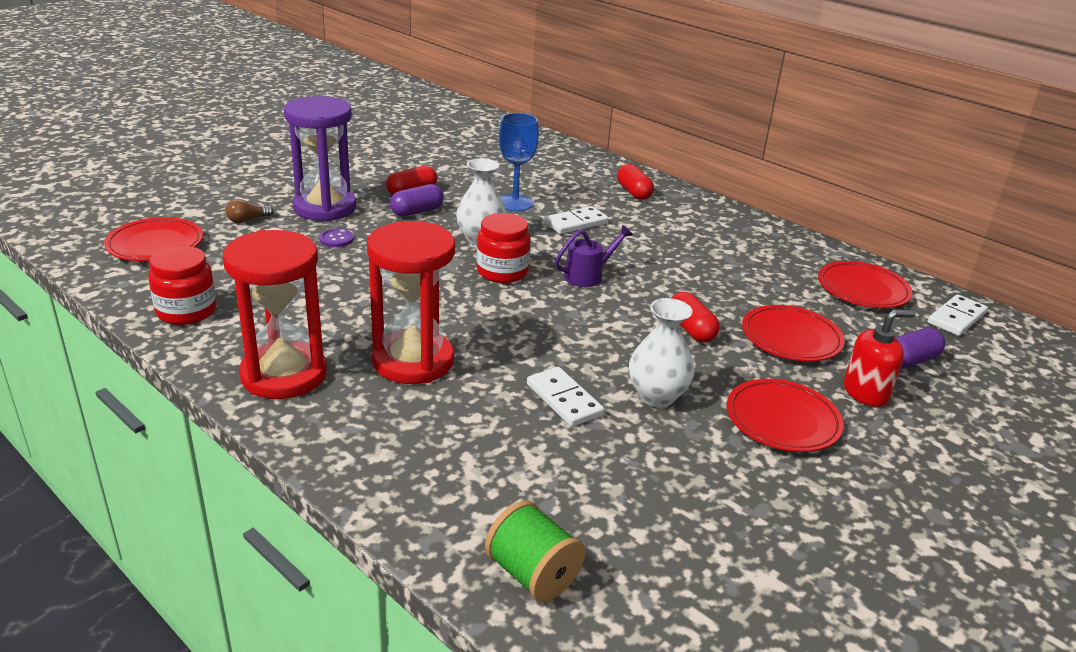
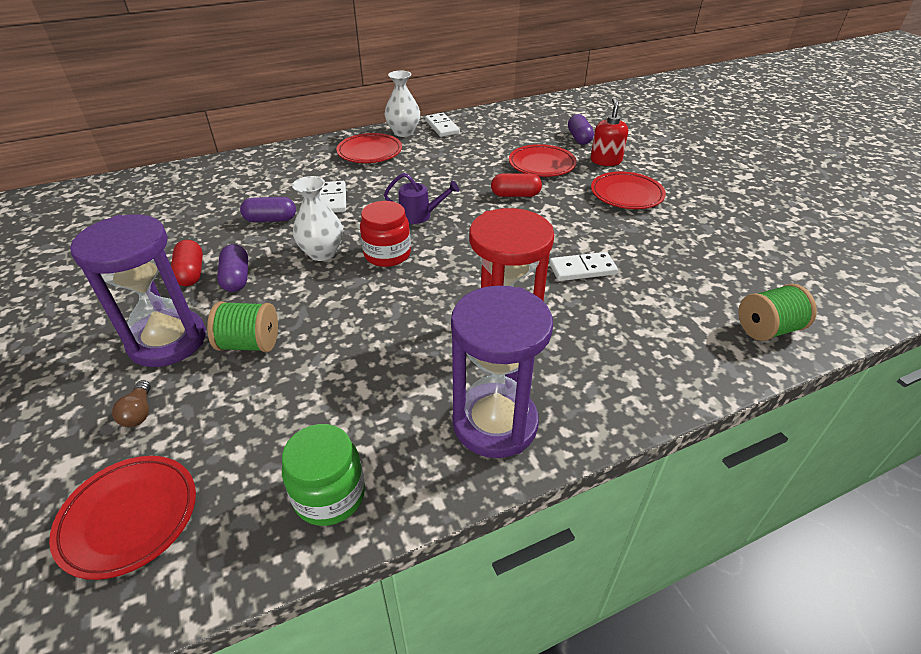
camera: 65 degrees left, 10 degrees up
red jar [148,246,217,325] -> green jar [282,424,365,526]
red hourglass [223,230,327,399] -> purple hourglass [451,286,553,458]
purple button [319,228,354,247] -> green spool [207,301,278,352]
blue goblet [499,113,539,211] -> purple capsule [240,197,296,222]
purple watering can [555,225,633,287] -> purple watering can turned 105 degrees clockwise [384,173,459,224]
red capsule [617,164,654,200] -> none
white vase [629,298,695,407] -> white vase moved to [384,70,420,137]
red plate [818,261,912,308] -> red plate moved to [337,133,402,163]
white domino [928,294,988,336] -> white domino moved to [425,113,460,137]

